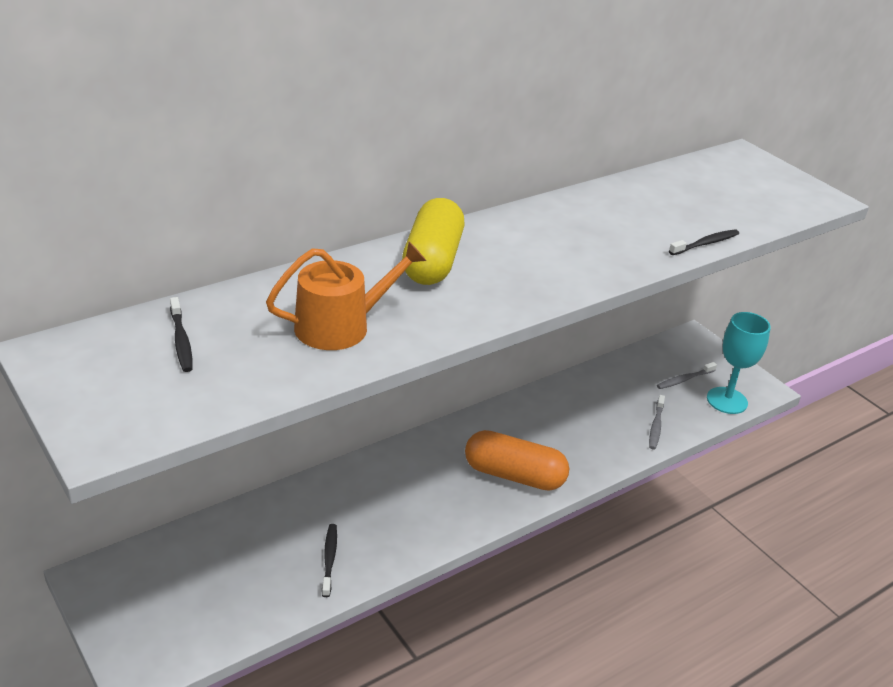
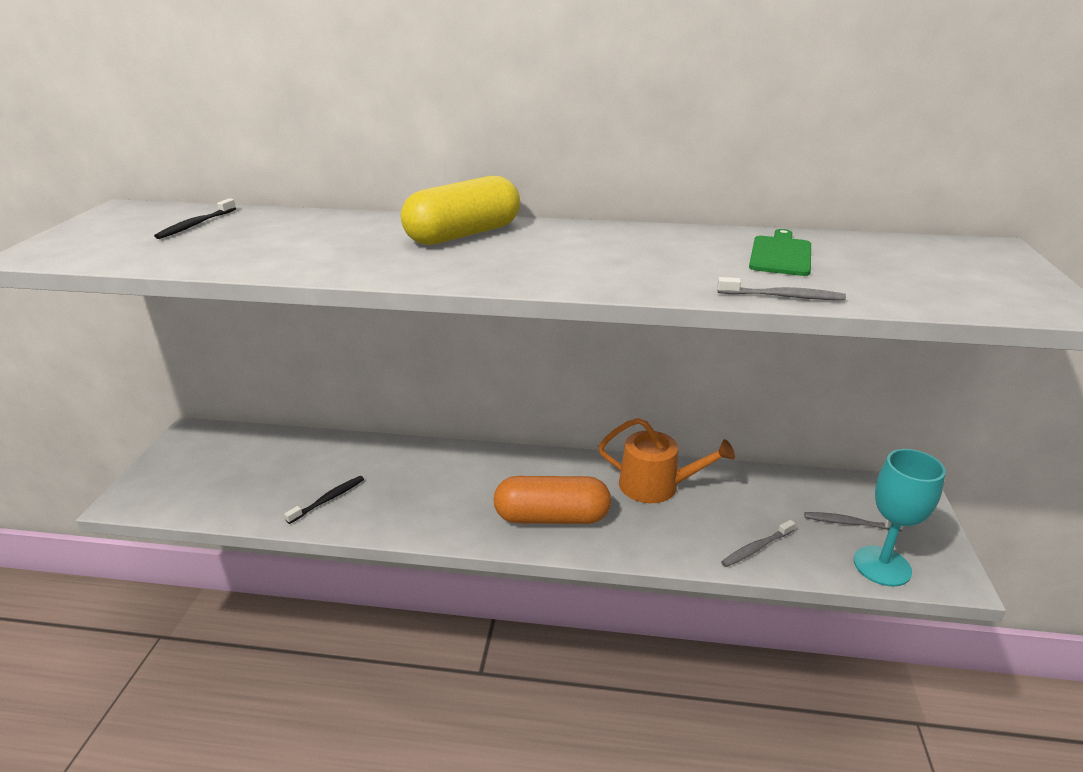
camera: 45 degrees right, 5 degrees down
orange watering can [266,242,426,350] -> orange watering can moved to [598,418,735,503]
orange capsule [465,430,569,491] -> orange capsule turned 60 degrees counterclockwise [493,476,611,524]
black toothbrush [669,229,739,255] -> grey toothbrush [717,277,846,300]
none -> green cutting board [749,229,811,276]

